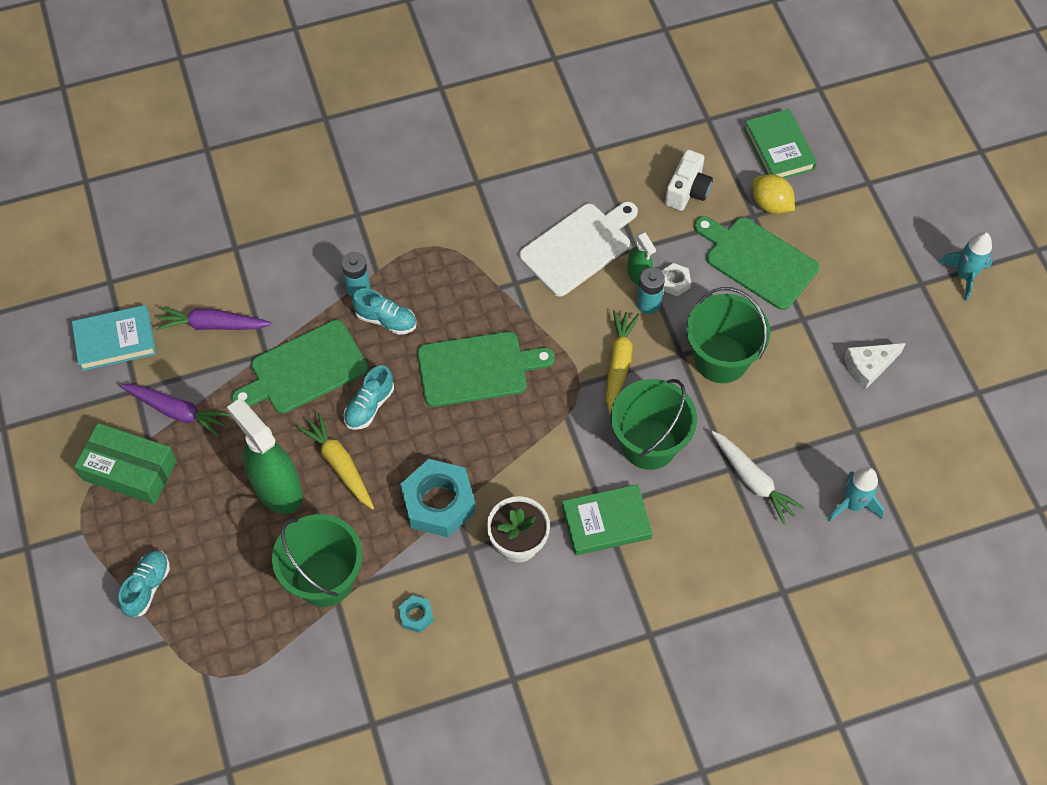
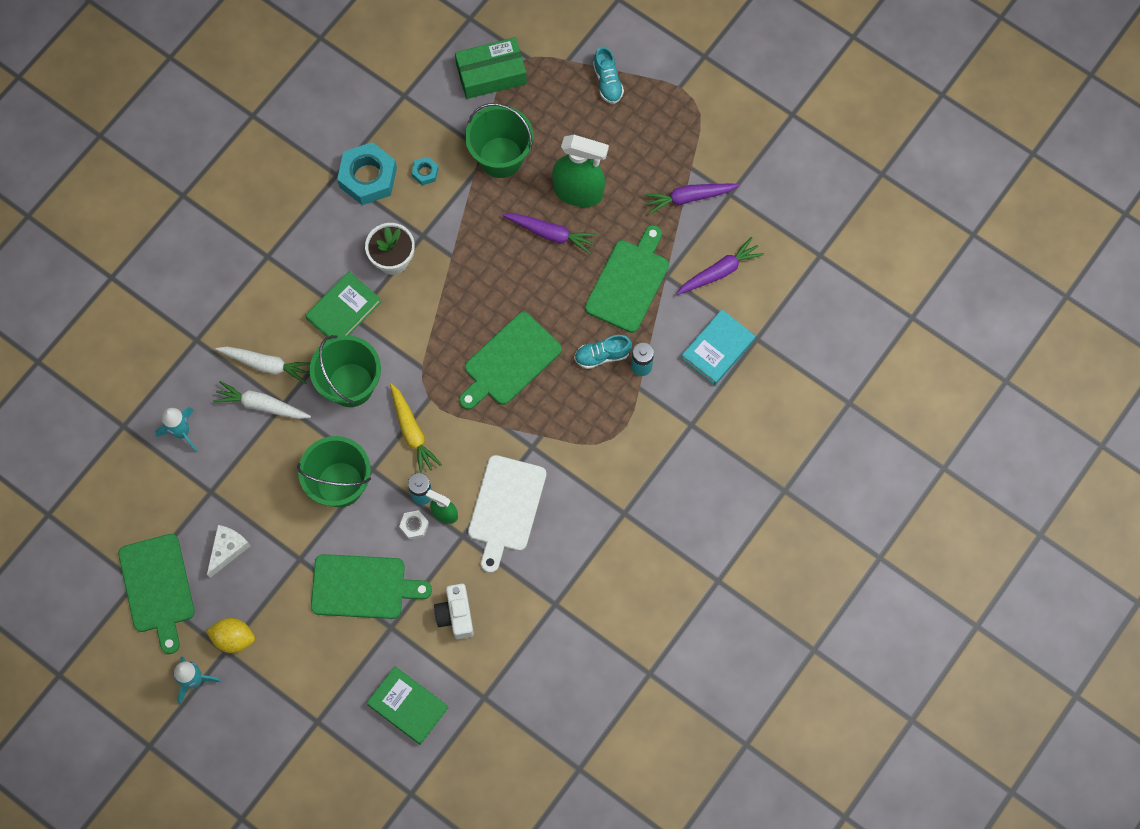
camera: 145 degrees right, 10 degrees up
turquoise book [72,305,156,371] -> turquoise book moved to [681,309,756,385]
green box [74,423,177,505] -> green box moved to [455,37,527,99]
yellow carrot [297,413,374,509] -> purple carrot [502,213,597,254]
turquoise shoe [343,365,394,430] -> none
turquoise nut [401,459,476,537] -> turquoise nut moved to [337,142,397,205]
yellow lemon [752,174,795,214] -> yellow lemon moved to [206,618,255,653]
none -> green cutting board [118,534,195,654]
none -> white carrot [215,347,310,384]

